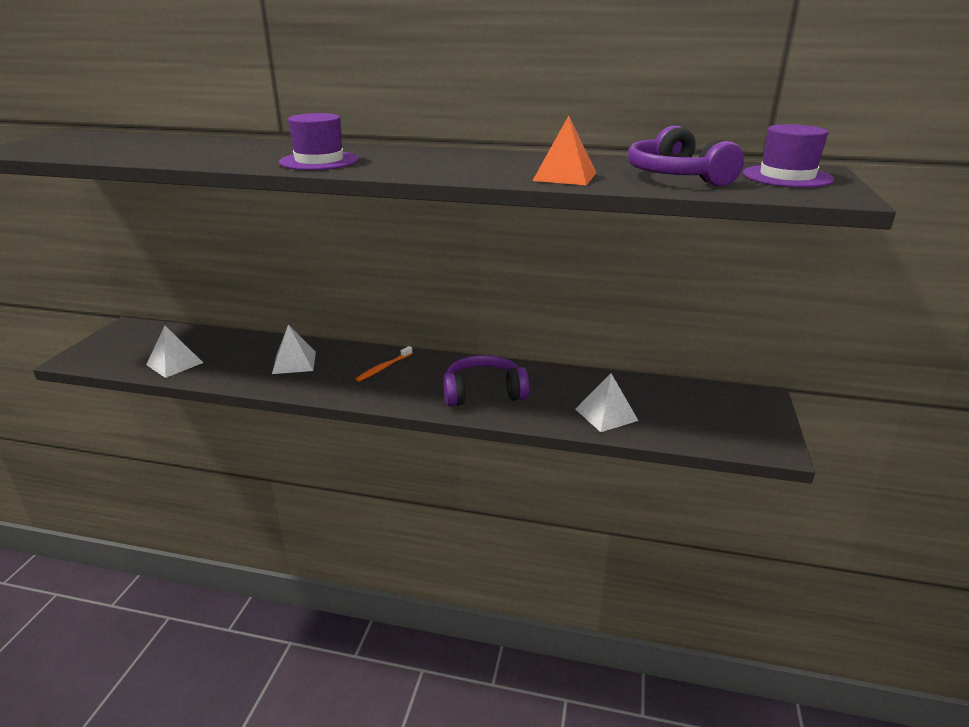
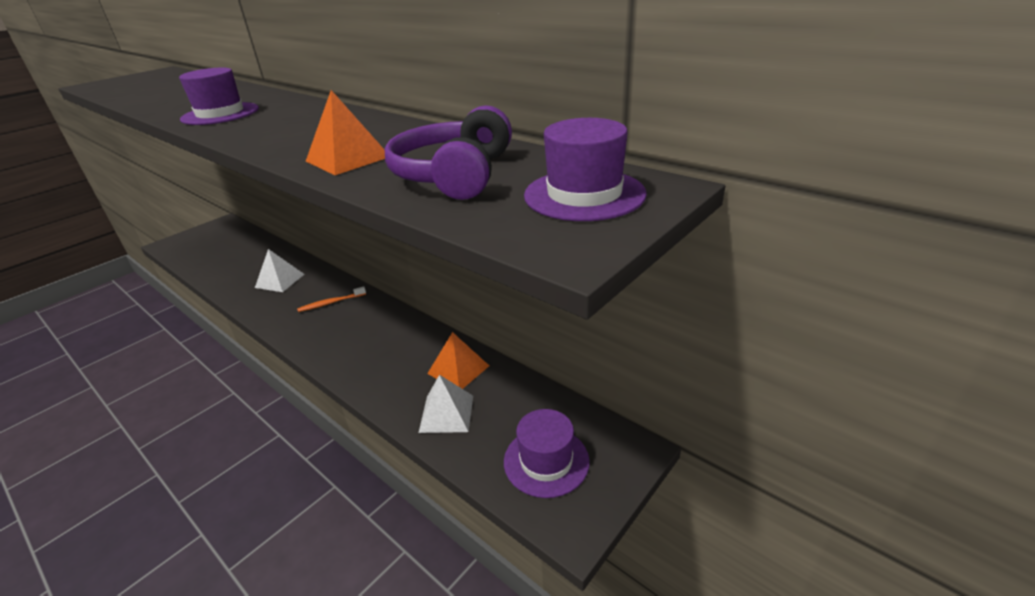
camera: 30 degrees right, 5 degrees up
white pyramid [146,326,203,378] -> none
purple headphones [444,355,530,406] -> none
none -> orange pyramid [427,332,489,389]
none -> purple hat [504,409,590,498]

